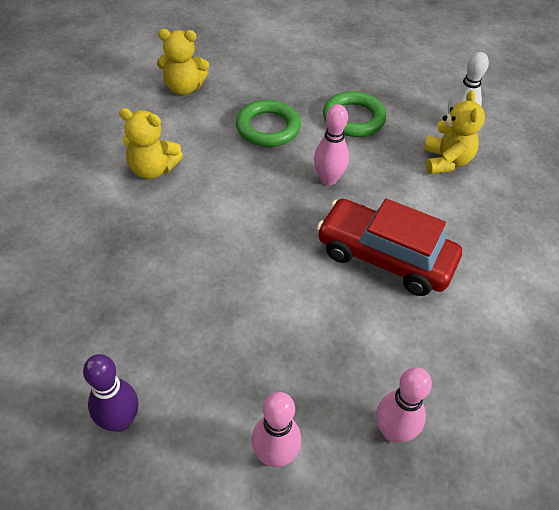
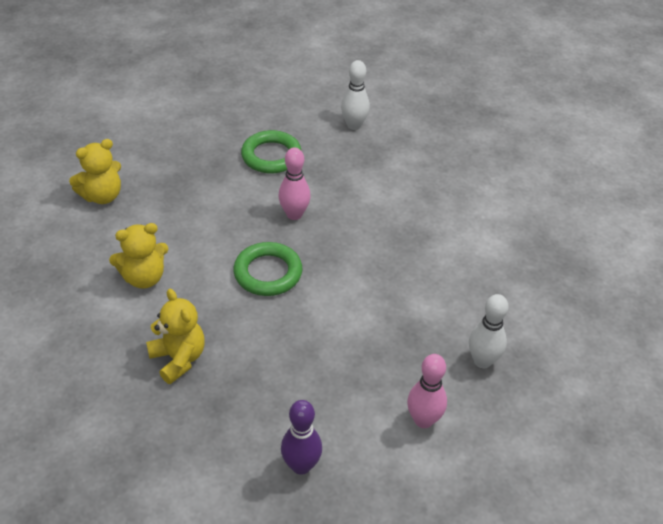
camera: 35 degrees left, 5 degrees down
green ring [236,100,301,147] -> green ring moved to [233,242,303,296]
red car [317,199,462,296] -> none
pink bowling pin [376,367,432,443] -> white bowling pin [469,294,509,368]
yellow teddy bear [423,90,485,174] -> yellow teddy bear moved to [146,289,205,384]

